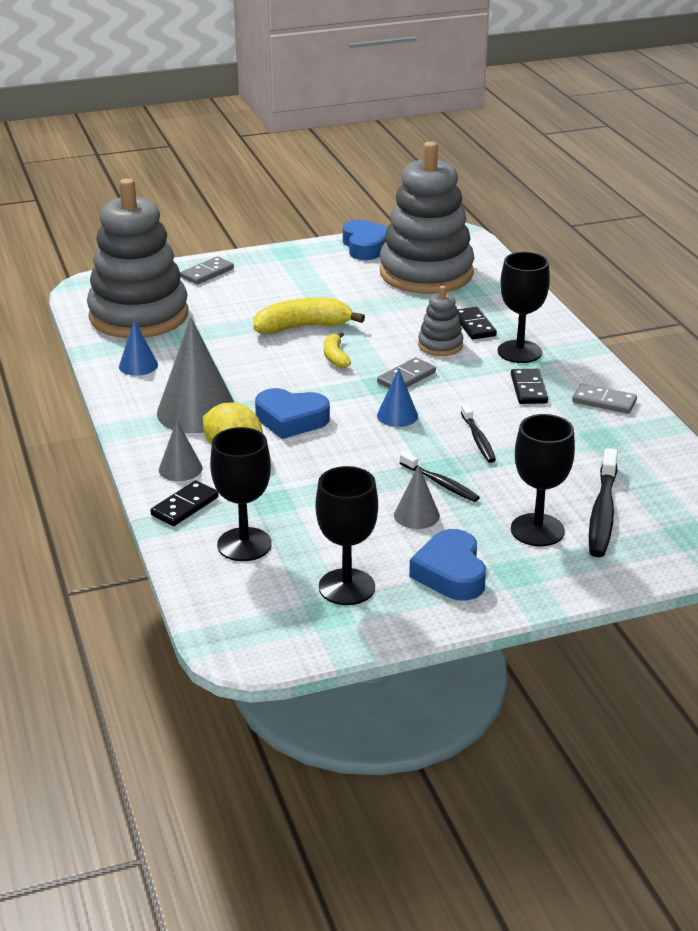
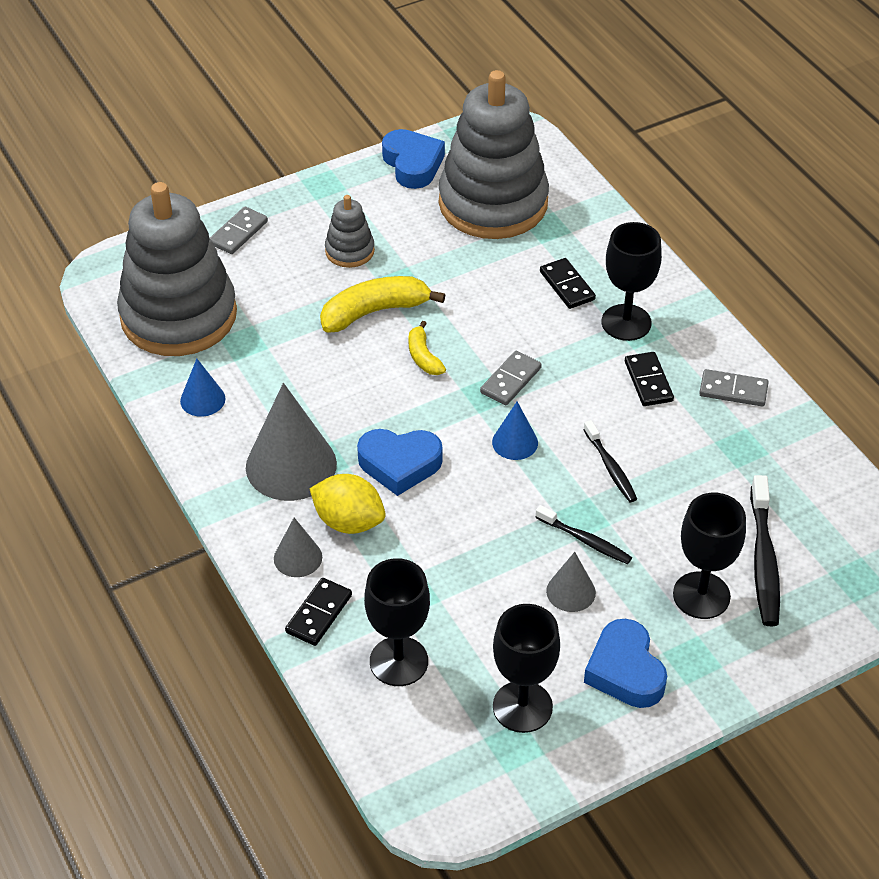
camera: 10 degrees left, 15 degrees up
grey stacking toy [418,285,463,356] -> grey stacking toy moved to [325,195,375,268]

